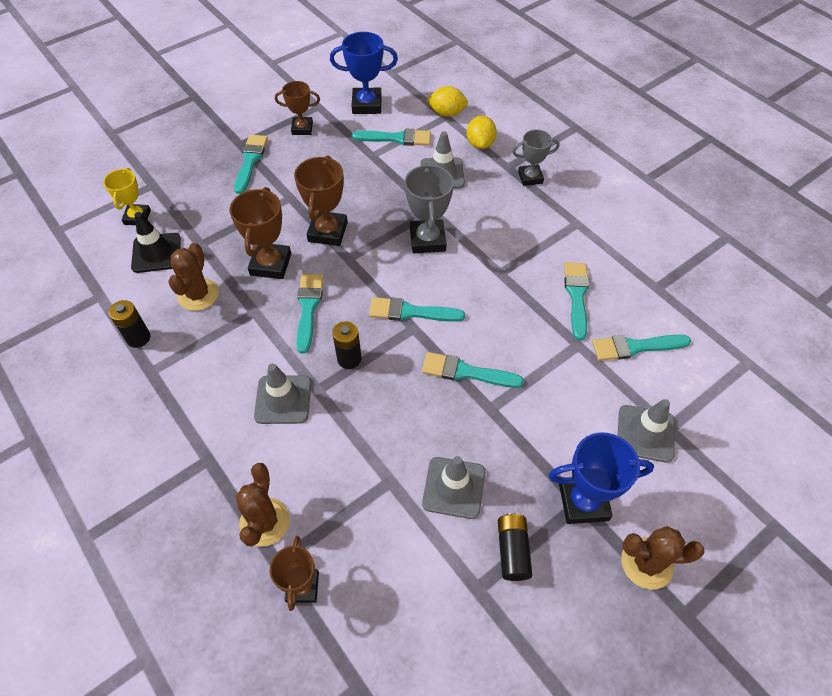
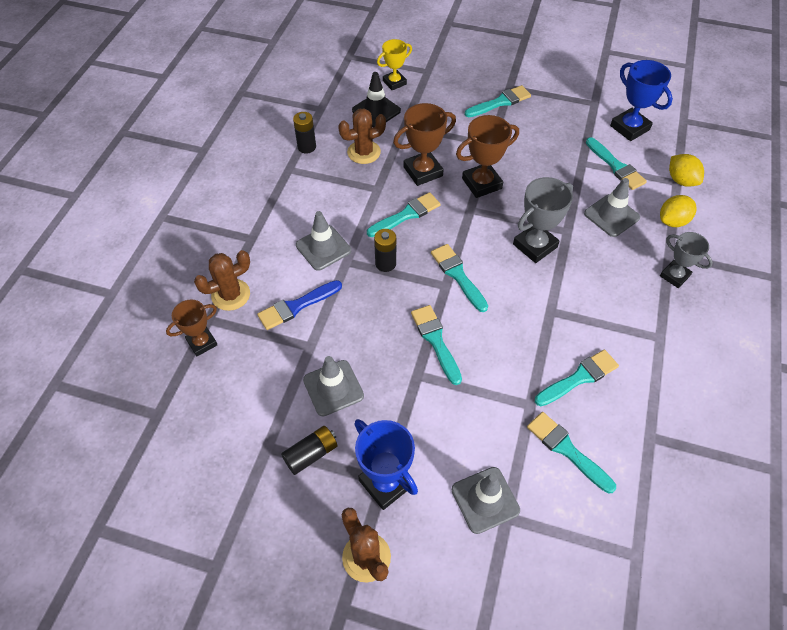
camera: 55 degrees right, 0 degrees up
brown trophy [275,81,320,135] -> none
none -> blue brush [257,280,342,330]

